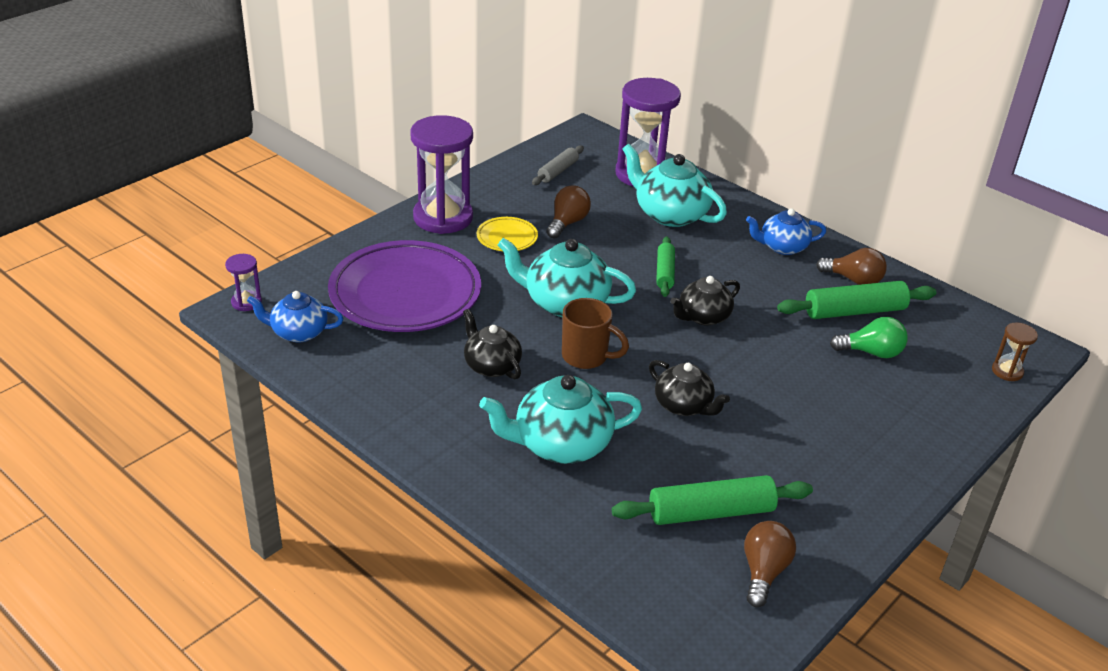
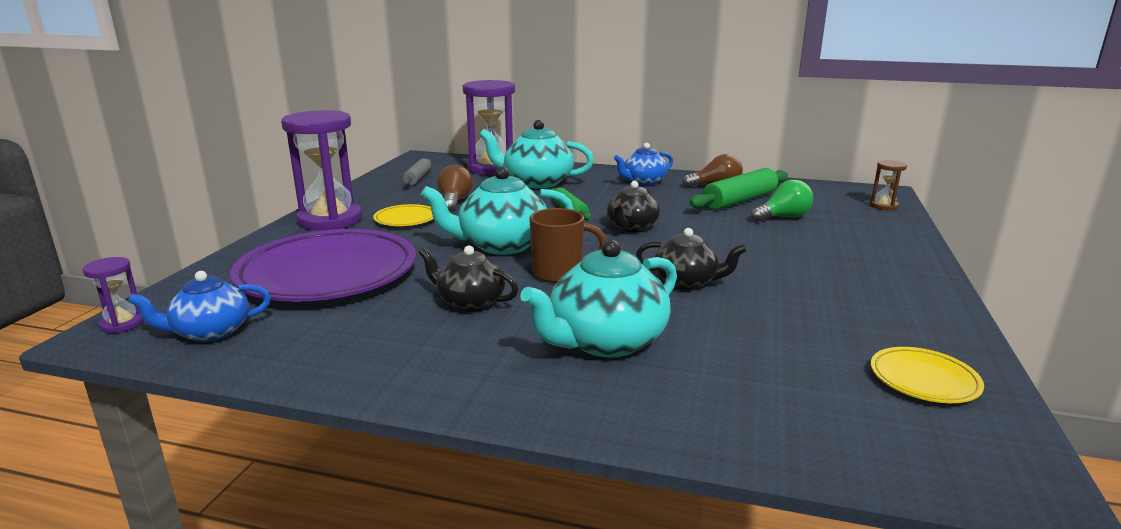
camera: 25 degrees left, 15 degrees down
green rolling pin [612,475,813,525] -> none
brown light bulb [744,521,796,607] -> yellow plate [871,347,984,403]

